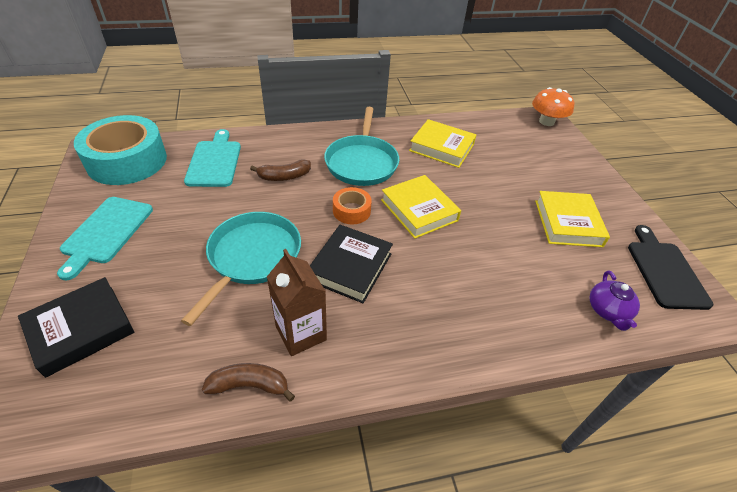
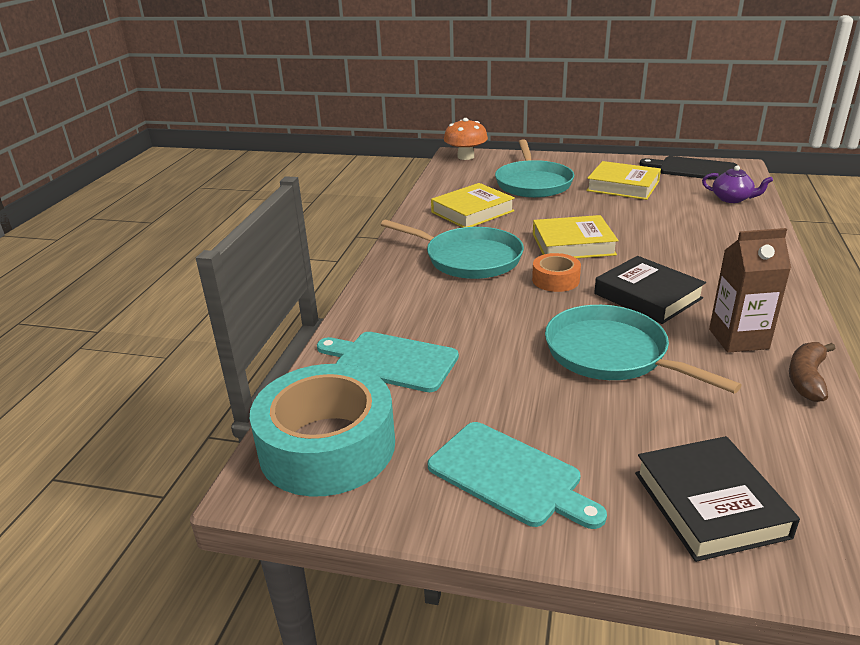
camera: 60 degrees left, 15 degrees down
brown banana [250,159,311,181] -> none
none -> turquoise pan [495,139,574,198]

